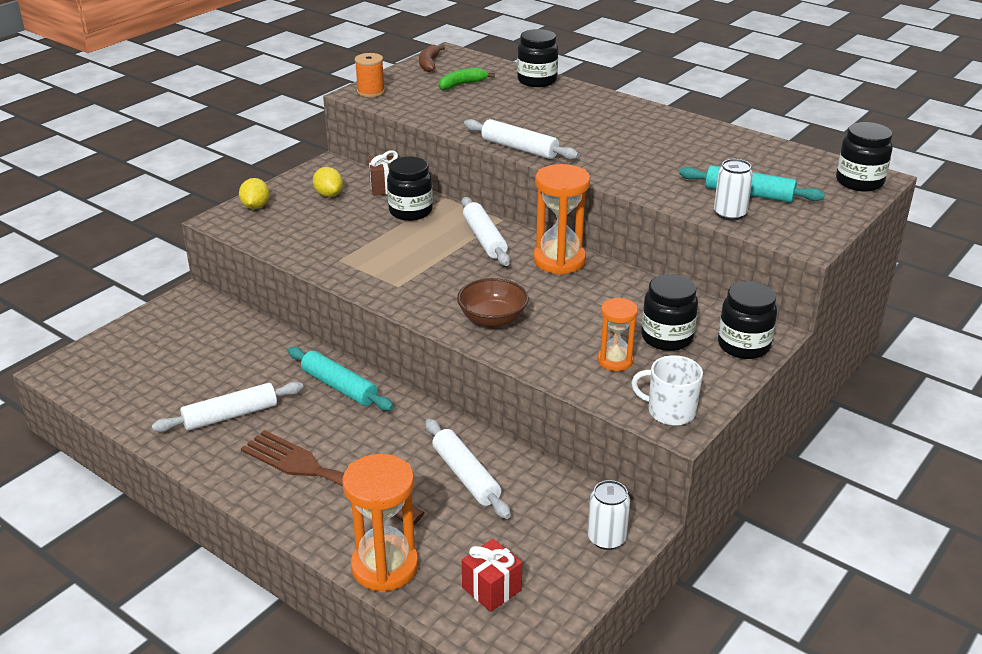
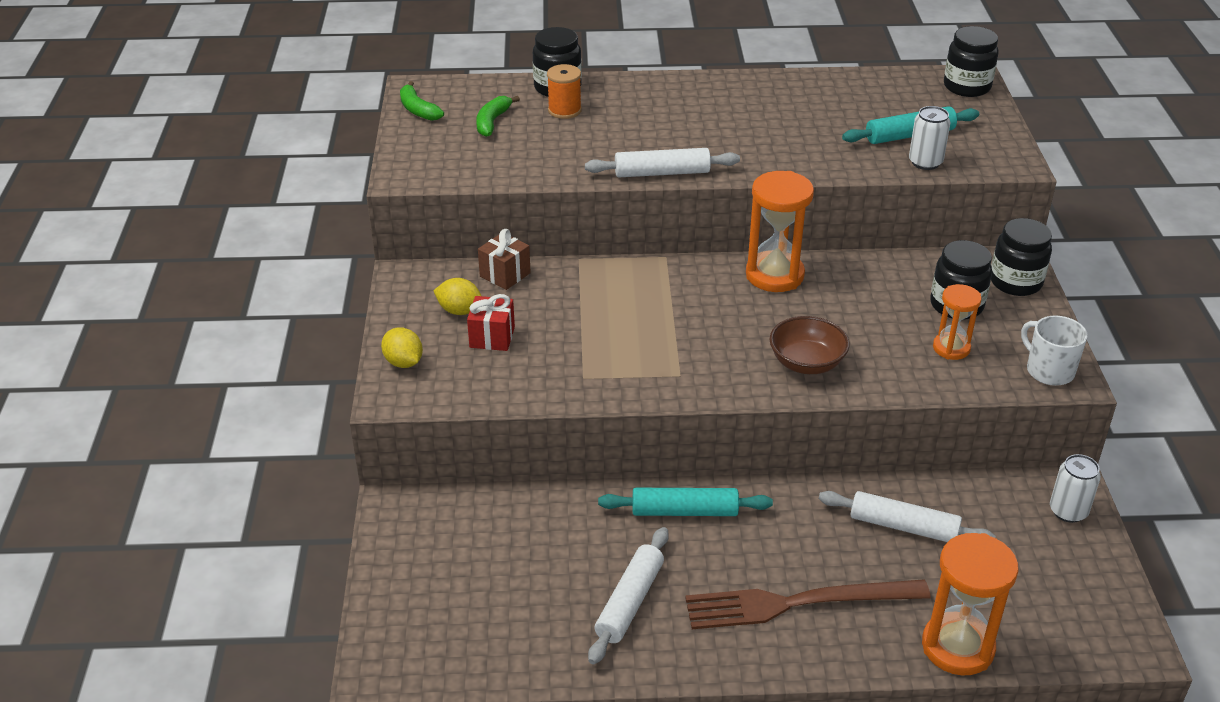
camera: 40 degrees left, 5 degrees up
orange spool [355,53,385,97] -> orange spool moved to [547,64,582,119]
black jar [387,157,433,221] -> none
brown banana [419,45,445,72] -> green banana [400,81,444,121]
white rolling pin [461,197,510,266] -> none
red gift [462,539,522,612] -> red gift moved to [467,294,515,351]
white mug [631,355,703,426] -> white mug turned 75 degrees clockwise [1021,316,1088,386]

